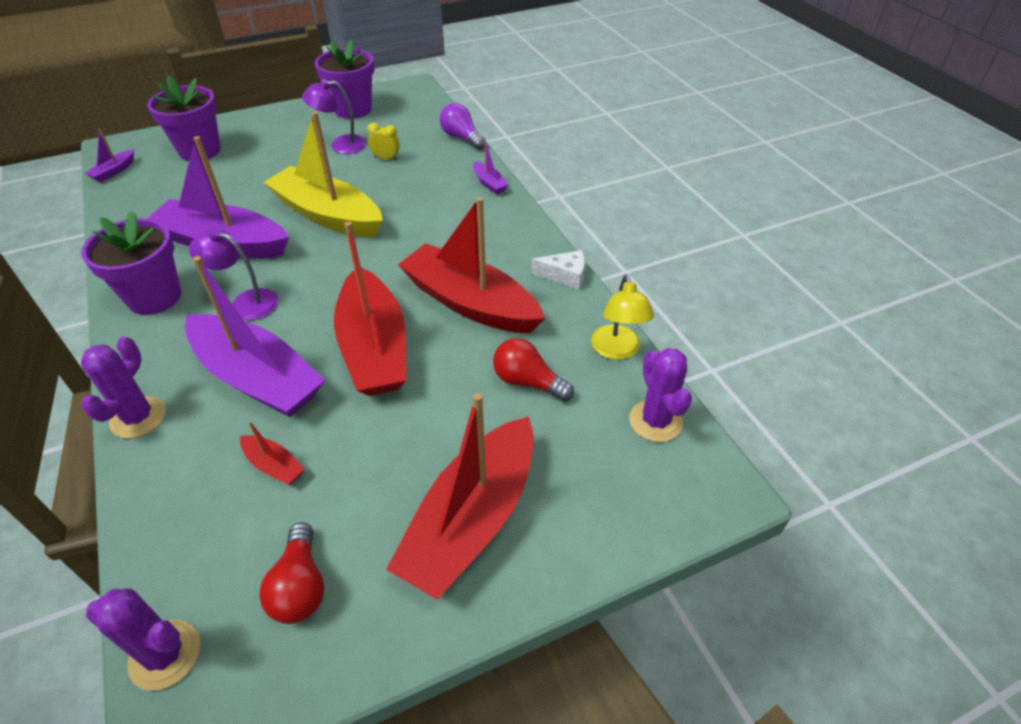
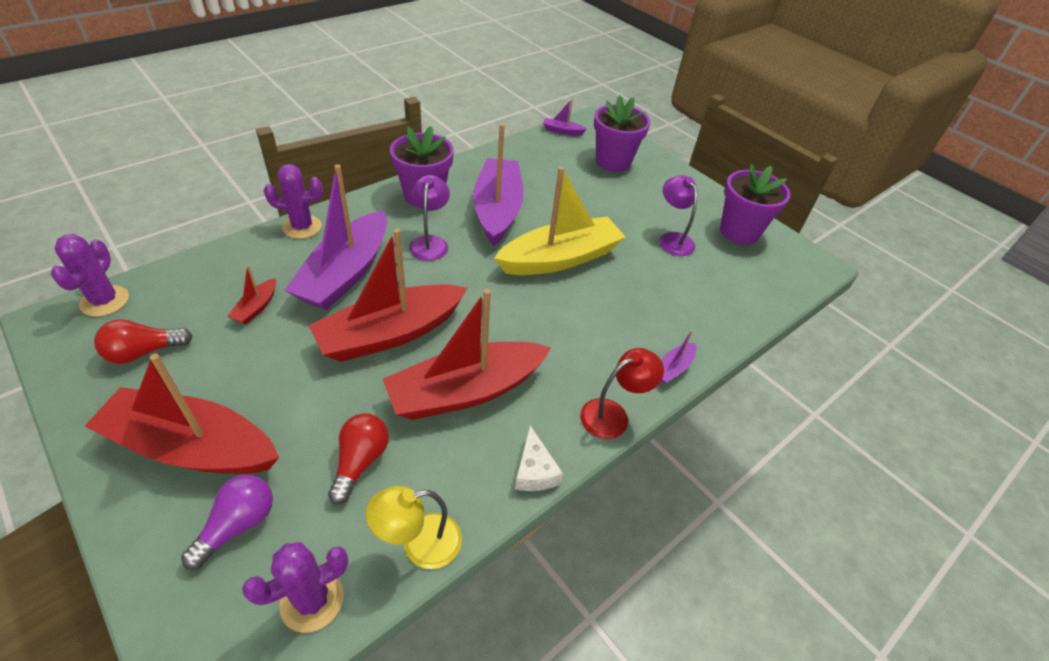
camera: 70 degrees right, 0 degrees up
yellow boat [264,112,383,237] -> yellow boat turned 45 degrees clockwise [494,167,625,275]
yellow clock [367,122,400,161] -> none
red boat [398,197,545,333] -> red boat turned 135 degrees counterclockwise [383,289,551,420]
purple light bulb [440,103,485,150] -> purple light bulb moved to [181,475,273,570]
none -> red lamp [580,348,664,439]

